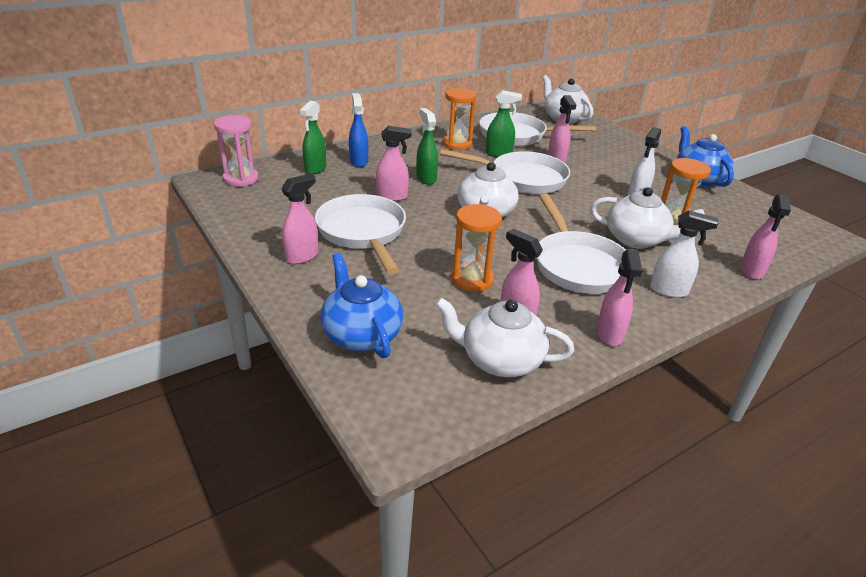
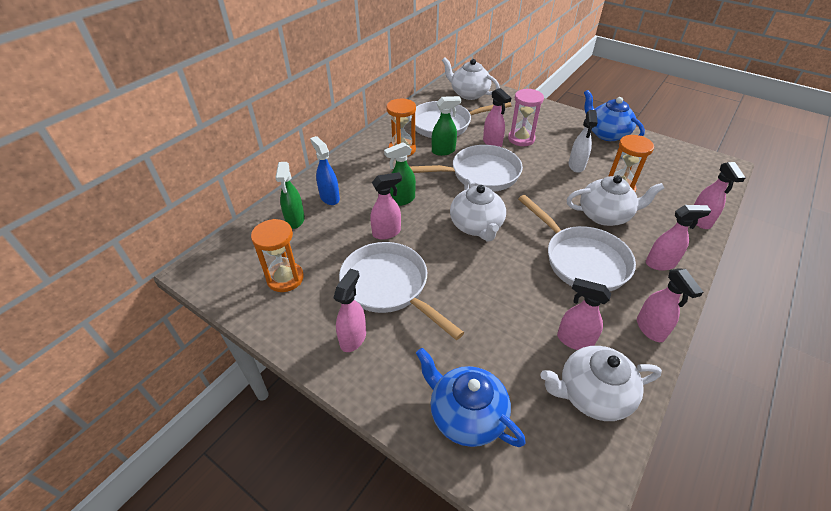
camera: 20 degrees left, 10 degrees up
pink hourglass [214,115,259,187] -> pink hourglass moved to [508,89,544,146]
green spray bottle [416,108,438,185] -> green spray bottle turned 75 degrees counterclockwise [384,142,416,206]
orange hourglass [452,204,502,292] -> orange hourglass moved to [251,219,304,292]
white spray bottle [650,210,719,298] -> pink spray bottle [646,205,711,271]

